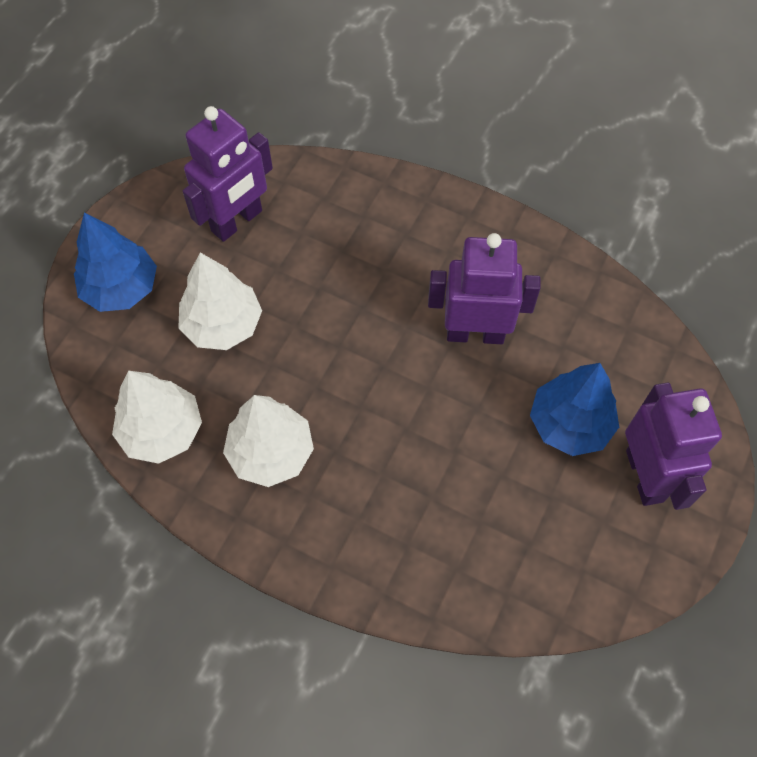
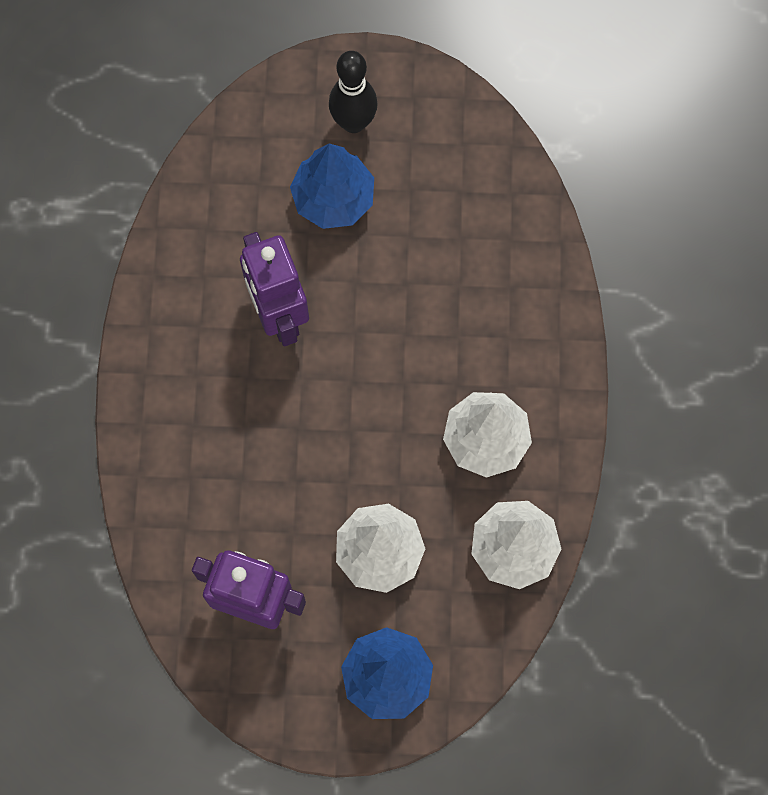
camera: 115 degrees left, 10 degrees up
purple robot [625,383,722,510] -> black bowling pin [329,51,378,133]

